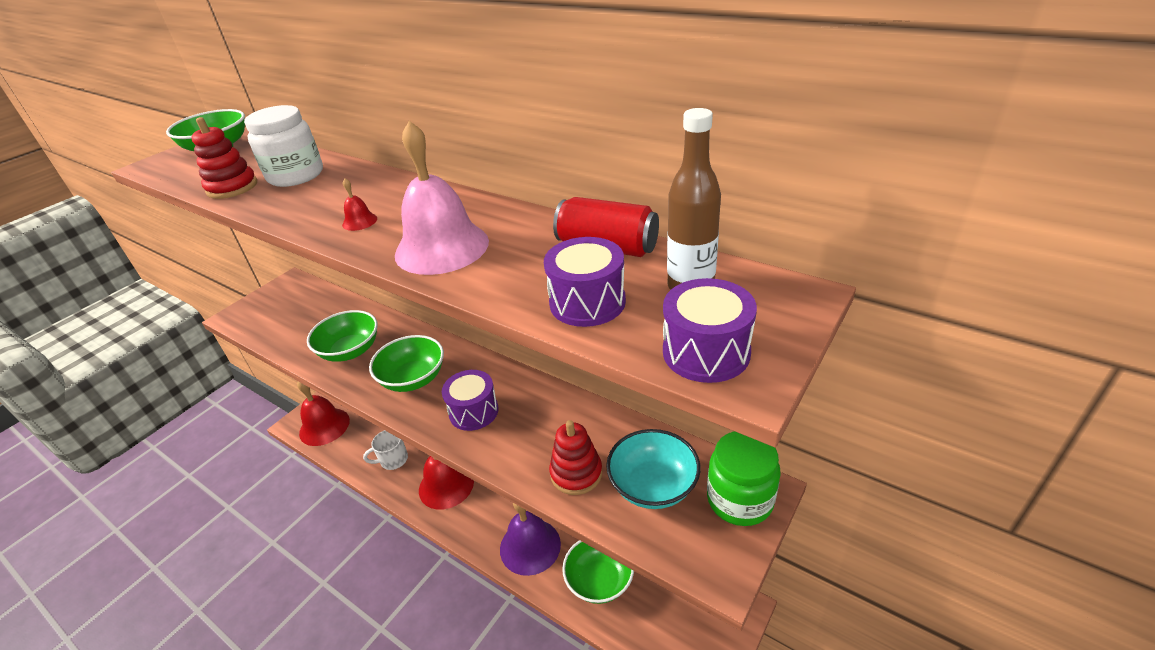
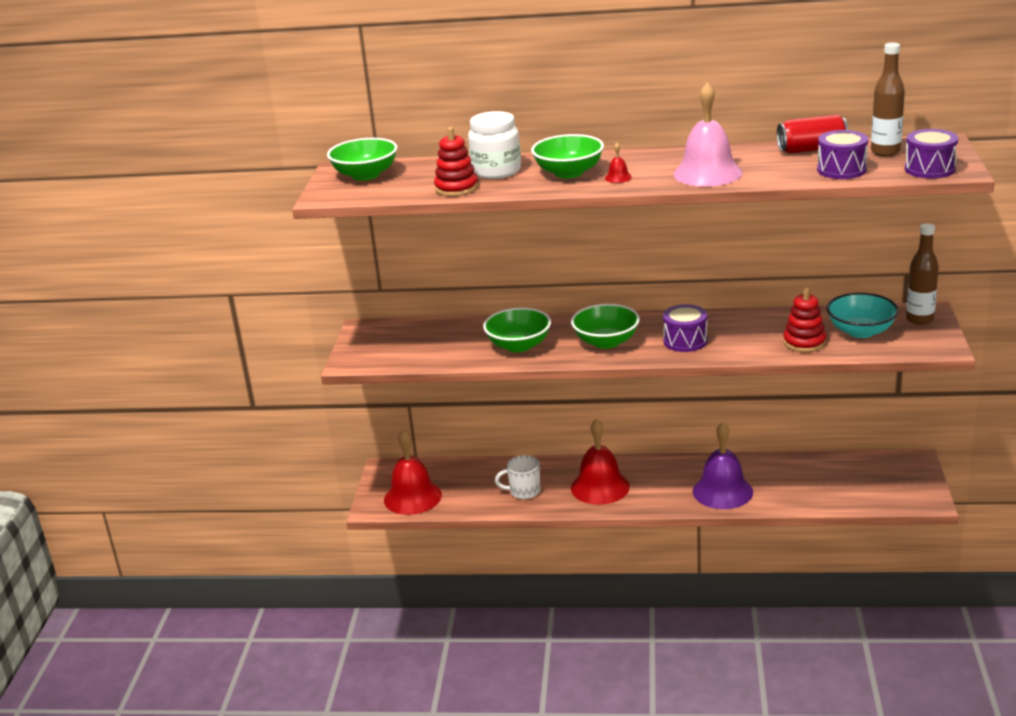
camera: 30 degrees left, 10 degrees down
white mug [363,430,408,470] -> white mug turned 45 degrees clockwise [495,455,540,499]
green bowl [562,540,634,604] -> green bowl moved to [531,134,604,178]
green jar [707,431,781,526] -> brown bottle [906,223,939,325]

